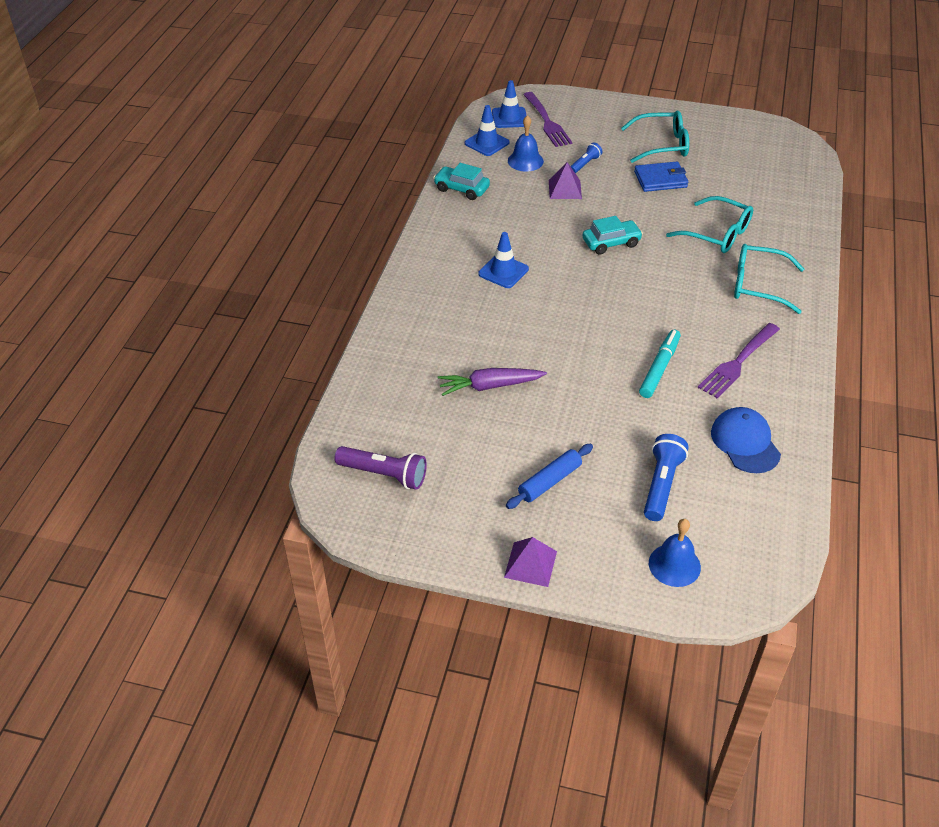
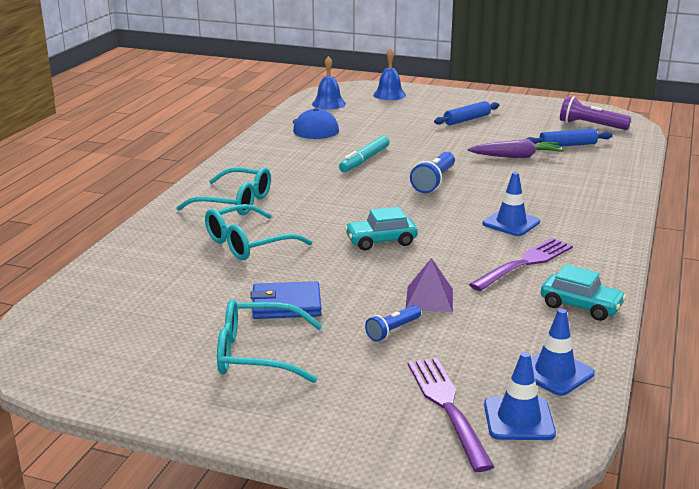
camera: 175 degrees left, 20 degrees down
purple pyramid [504,537,557,587] -> none
blue bell [508,115,544,172] -> blue bell moved to [312,56,346,109]
blue flashlight [644,434,689,521] -> blue flashlight moved to [410,152,455,193]
turquoise glasses [666,196,753,253] -> turquoise glasses turned 75 degrees counterclockwise [205,204,312,260]
purple fork [698,323,780,398] -> purple fork moved to [469,238,573,291]
none -> blue rolling pin [526,129,613,147]

